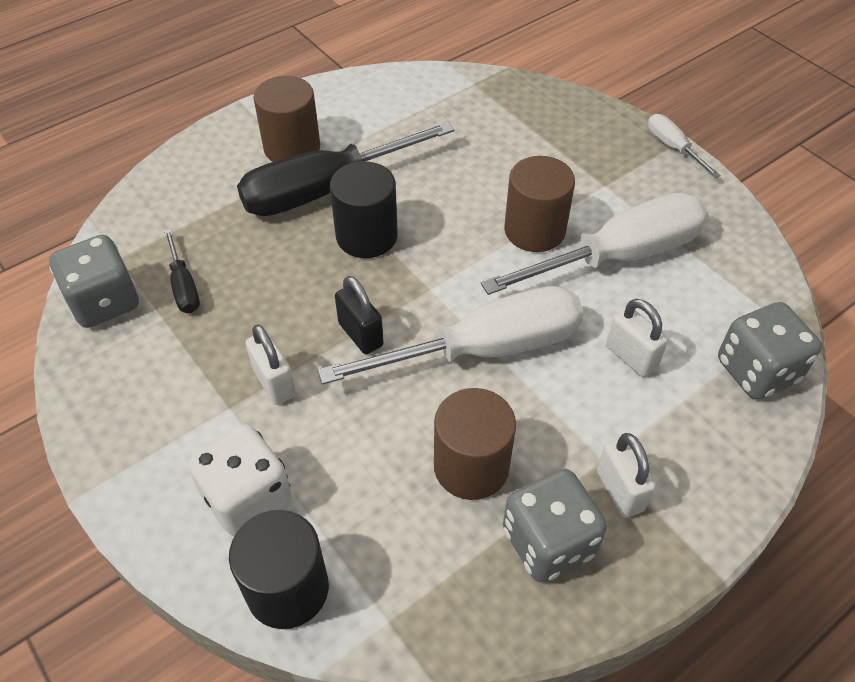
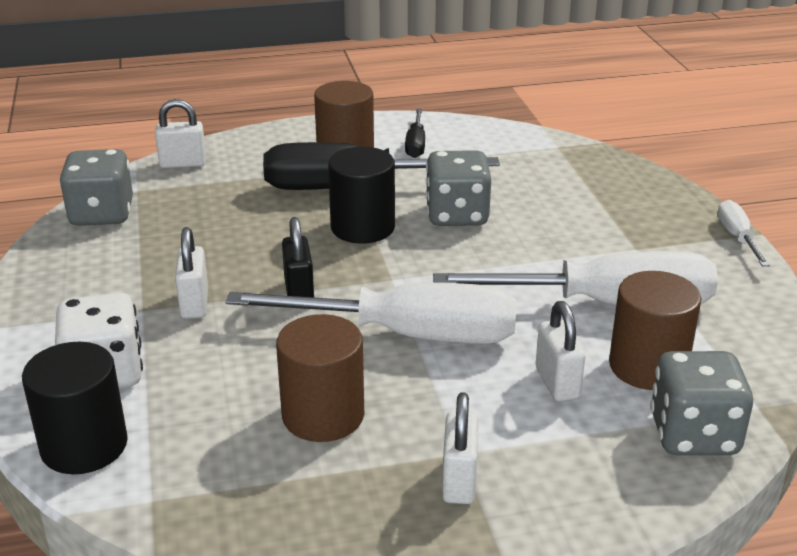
camera: 25 degrees right, 20 degrees down
black screwdriver [164,229,200,313] -> black screwdriver moved to [405,109,425,158]
grey dice [503,469,607,582] -> grey dice moved to [425,150,491,226]
brown cylinder [504,156,575,252] -> brown cylinder moved to [609,271,701,390]
none -> white padlock [155,99,206,168]

